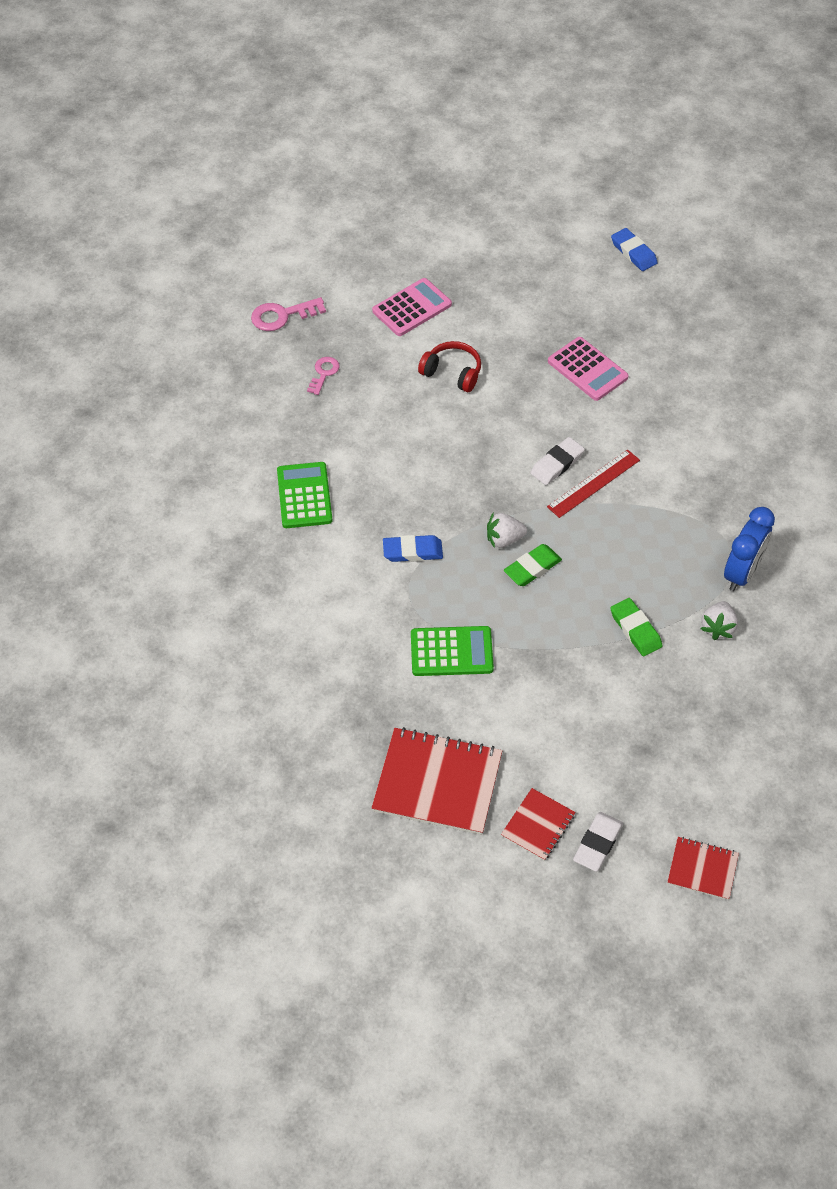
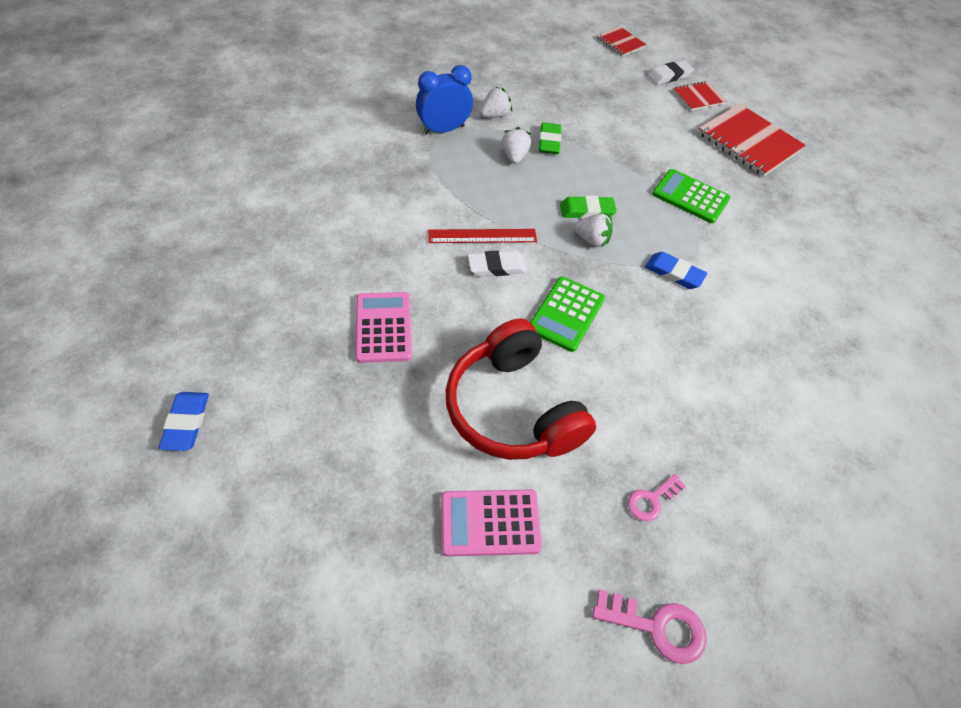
camera: 150 degrees left, 0 degrees up
green calculator [277,462,332,528] -> green calculator moved to [530,276,605,352]
red headphones [418,341,481,392] -> red headphones [445,319,596,460], size x1.92
none -> white strawberry [502,127,531,164]

